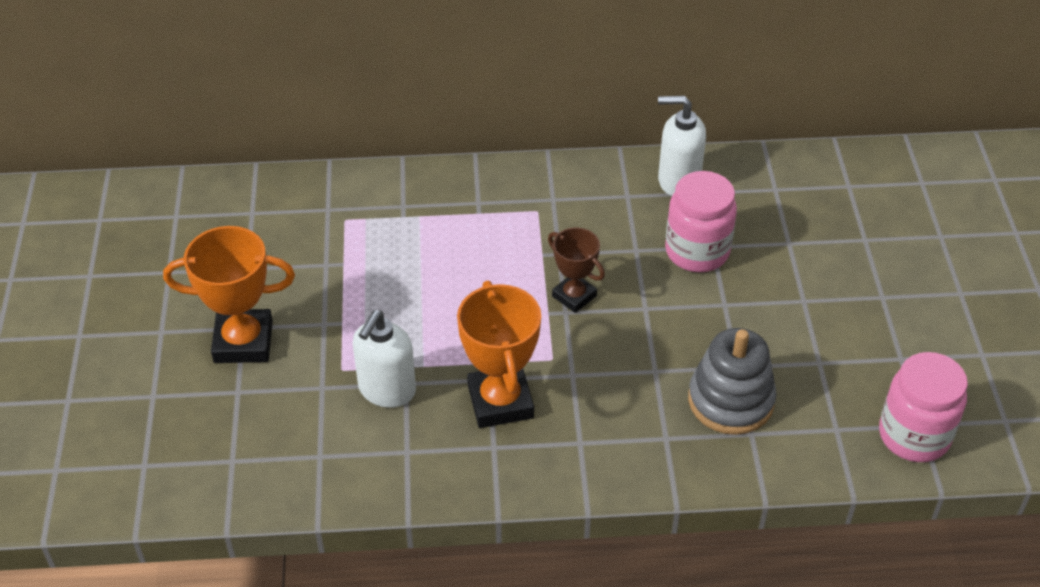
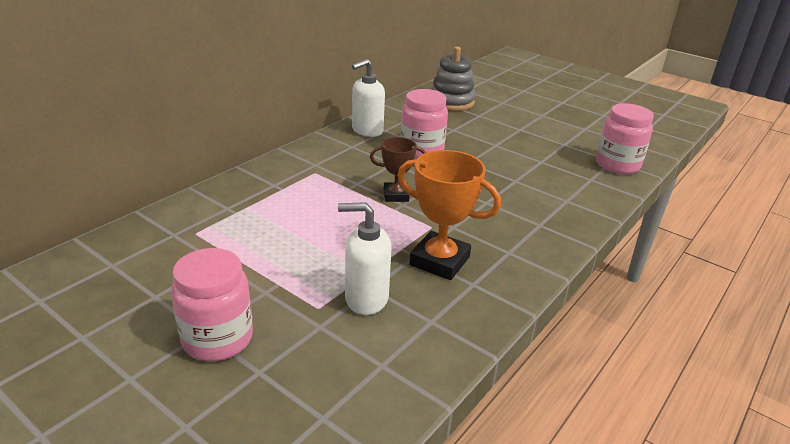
camera: 50 degrees left, 15 degrees down
orange trophy [163,226,295,363] -> pink jar [171,248,253,361]
white soap dispenser [353,310,416,408] -> white soap dispenser turned 120 degrees clockwise [338,202,392,315]
grey stacking toy [688,328,776,435] -> grey stacking toy moved to [431,47,476,111]

